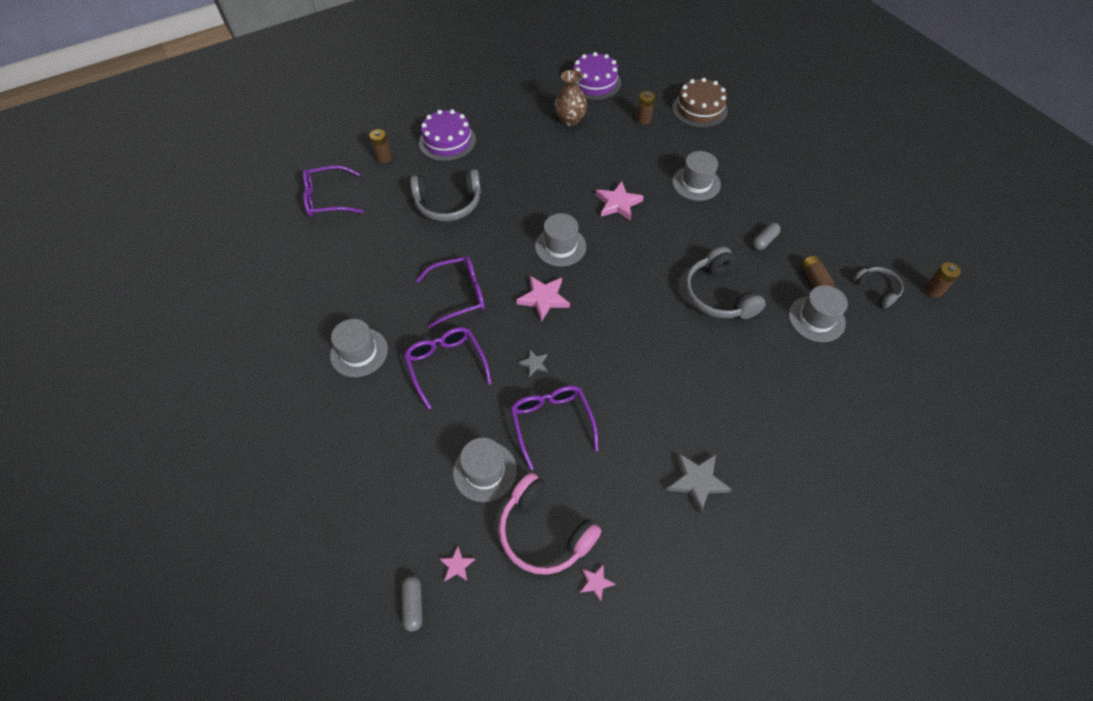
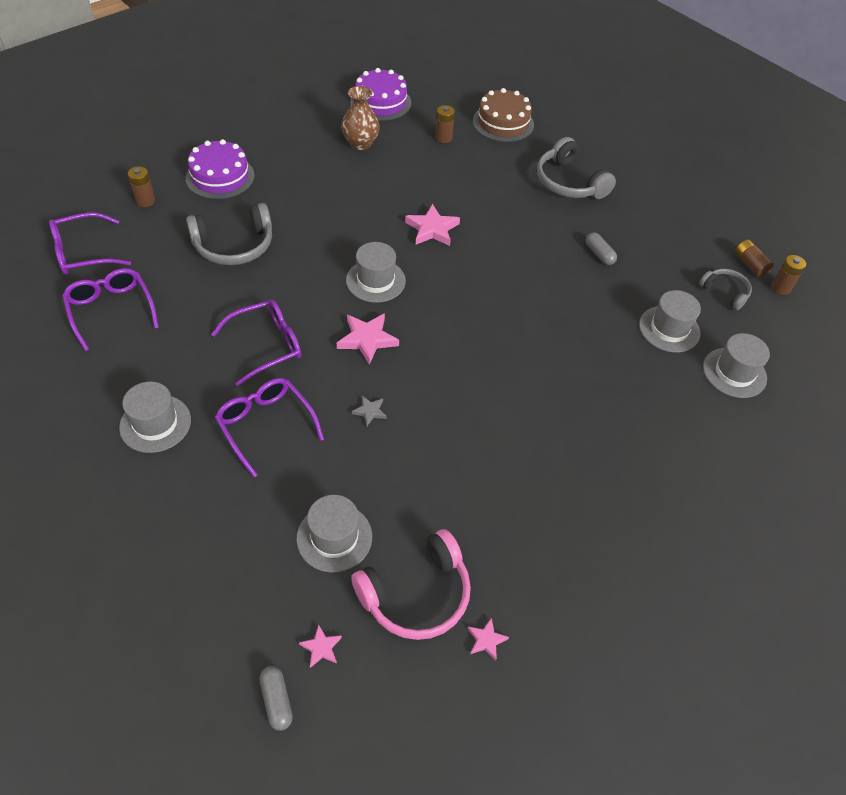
camera: 15 degrees left, 5 degrees down
pink headphones [499,473,601,575] -> pink headphones turned 60 degrees counterclockwise [351,529,471,640]
purple glasses [511,385,599,470] -> purple glasses moved to [62,268,159,351]
grey star [666,452,732,514] -> none
grey hat [672,151,721,201] -> grey hat moved to [703,333,770,398]
grey headphones [685,247,766,319] -> grey headphones moved to [537,137,616,199]
grey capsule [753,223,781,250] -> grey capsule turned 60 degrees counterclockwise [586,232,617,265]
brown battery [801,256,834,288] -> brown battery moved to [735,240,774,277]

